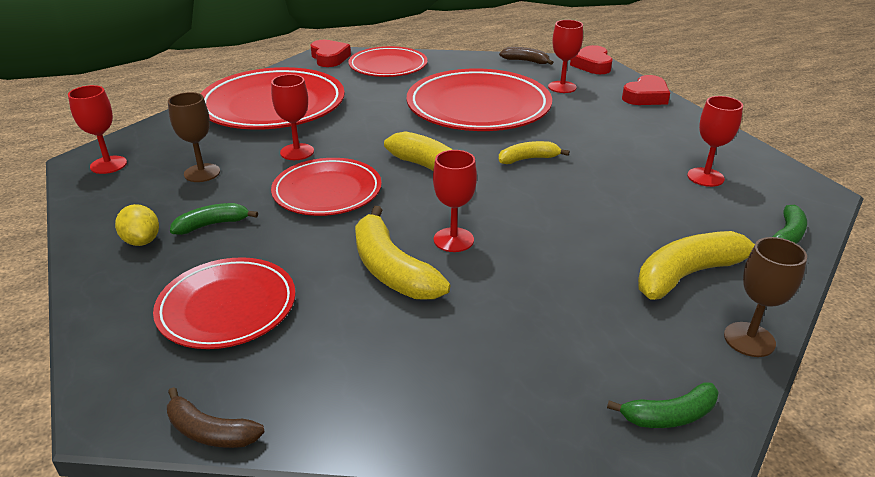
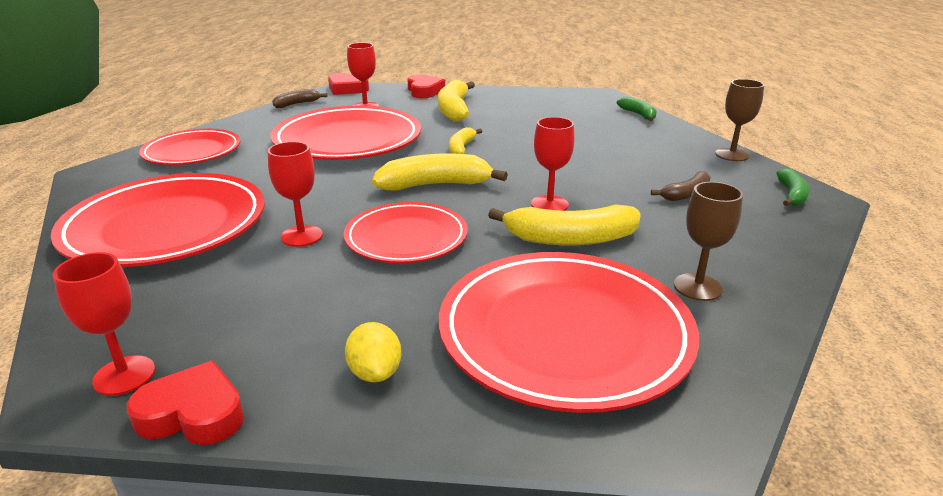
camera: 60 degrees left, 5 degrees down
yellow lemon [115,204,159,246] -> yellow lemon turned 75 degrees clockwise [345,322,401,382]
red plate [153,257,296,349] -> red plate [439,252,699,413], size x1.63
brown banana [167,387,265,448] -> brown banana moved to [651,171,711,201]
brown goblet [168,92,220,182] -> brown goblet moved to [674,182,743,301]
green banana [170,203,258,235] -> none
red heart [311,40,351,67] -> red heart moved to [127,361,244,445]
yellow banana [638,231,755,300] -> yellow banana moved to [438,80,475,122]
red goblet [687,96,743,187] -> none

